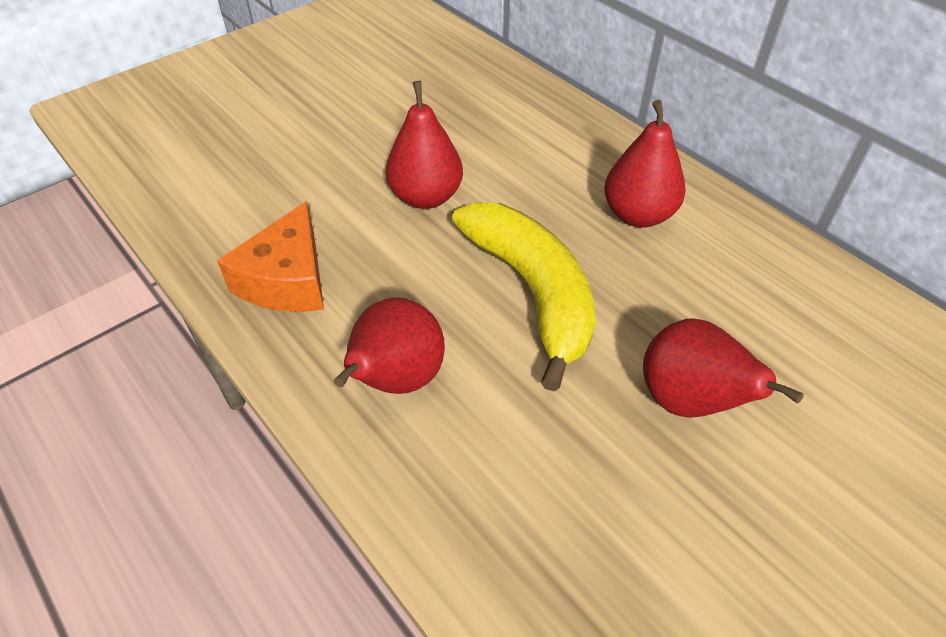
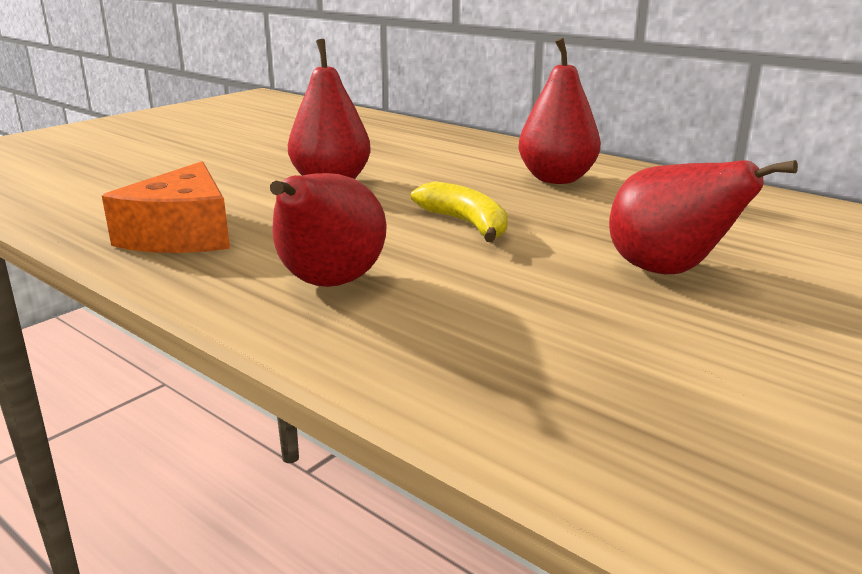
camera: 10 degrees left, 25 degrees down
yellow banana [452,202,596,391] -> yellow banana [411,181,508,242], size x0.54

